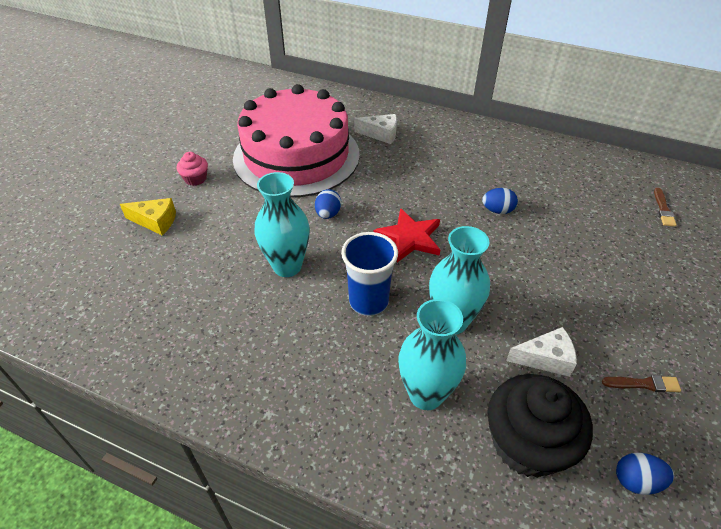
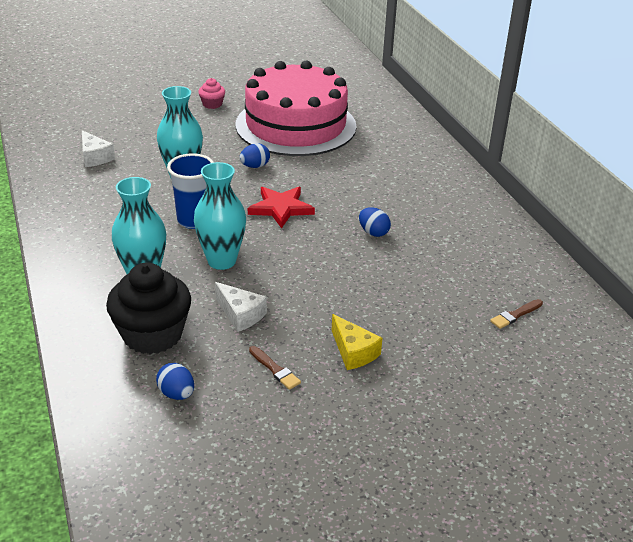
camera: 45 degrees right, 10 degrees down
yellow cheese [120,198,176,235] -> yellow cheese moved to [332,314,382,370]
white cheese [354,114,397,144] -> white cheese moved to [82,130,115,167]

